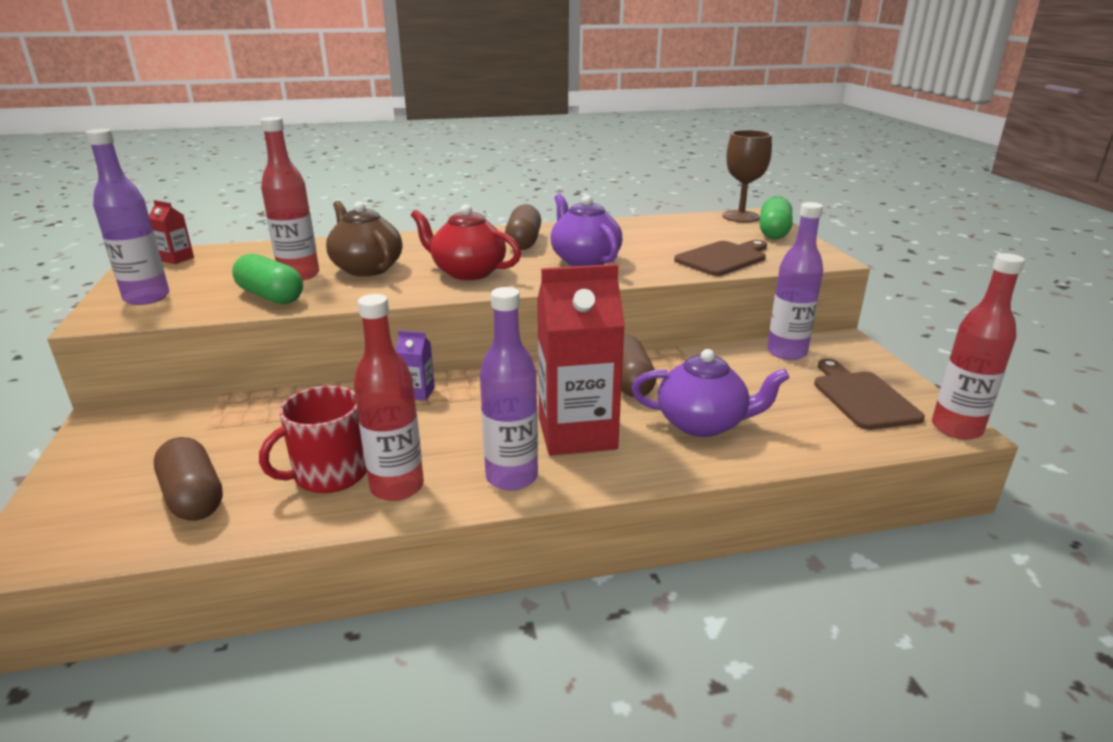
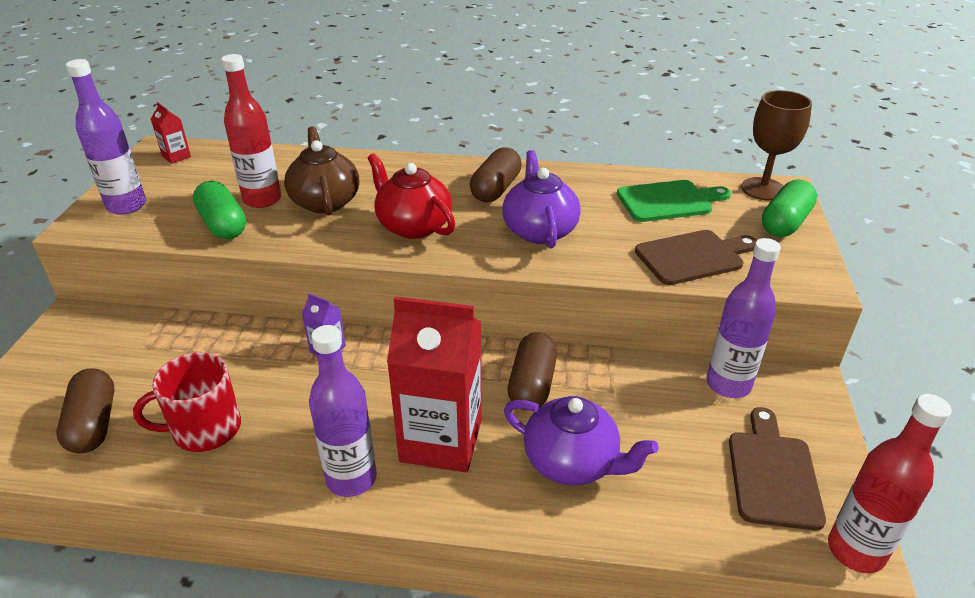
camera: 20 degrees right, 10 degrees up
red bottle [354,294,424,501] -> none
none -> green cutting board [617,180,731,222]

